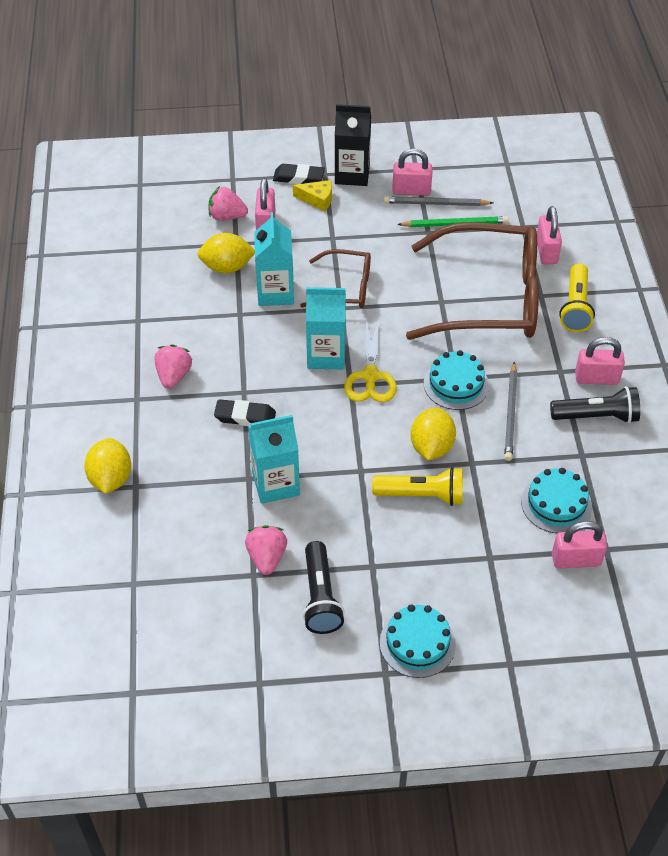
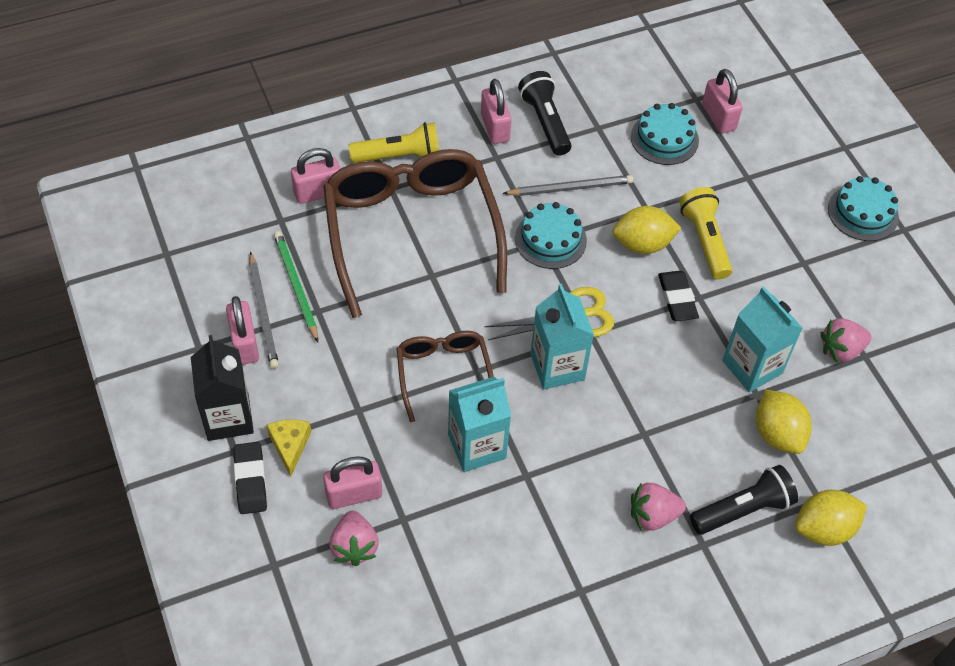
camera: 110 degrees left, 5 degrees up
yellow lemon [197,233,255,273] -> yellow lemon moved to [756,390,812,454]
black eraser [214,399,276,426] -> black eraser moved to [658,271,699,321]
black flashlight [303,541,345,634] -> black flashlight moved to [690,465,798,535]

